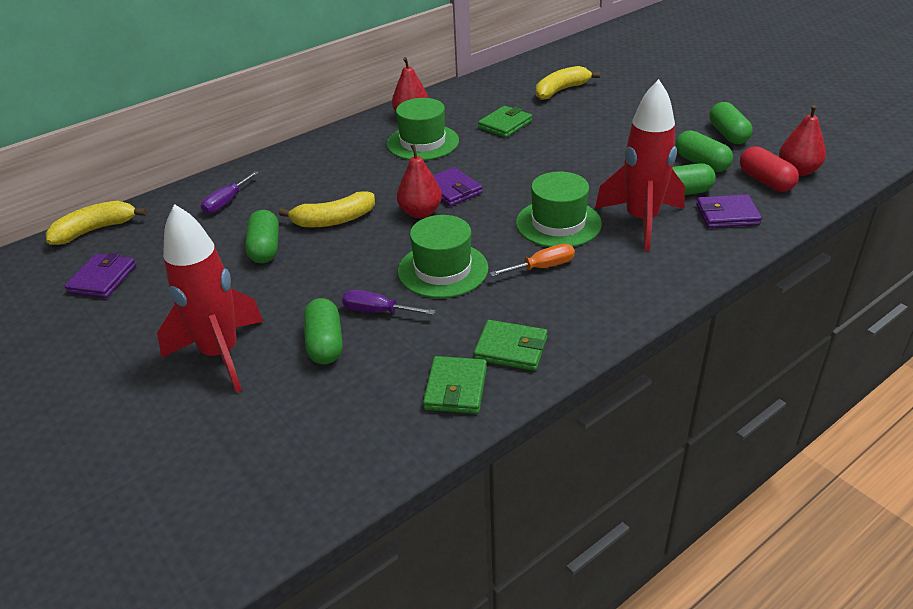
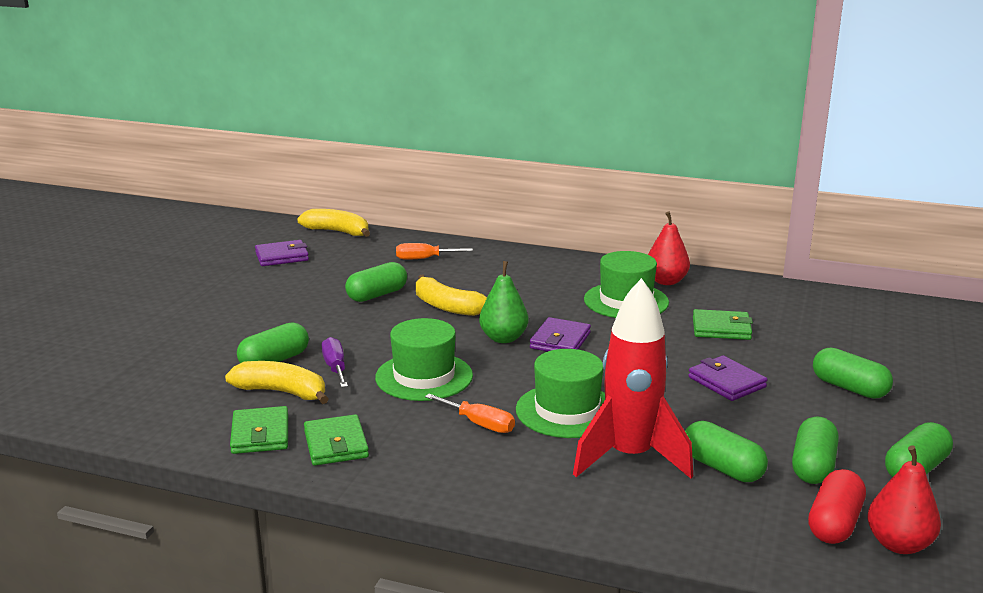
camera: 55 degrees right, 15 degrees down
red rocket [157,204,264,393] -> none
purple screwdriver [201,171,259,214] -> orange screwdriver [396,243,473,260]
red pear [397,144,442,218] -> green pear [479,261,529,343]
green wallet [423,356,487,414] -> green wallet turned 75 degrees counterclockwise [230,406,288,454]
yellow banana [536,66,600,100] -> yellow banana moved to [225,361,329,404]
purple wallet [696,194,762,228] -> purple wallet moved to [688,355,767,401]
none -> green capsule [813,347,893,399]

